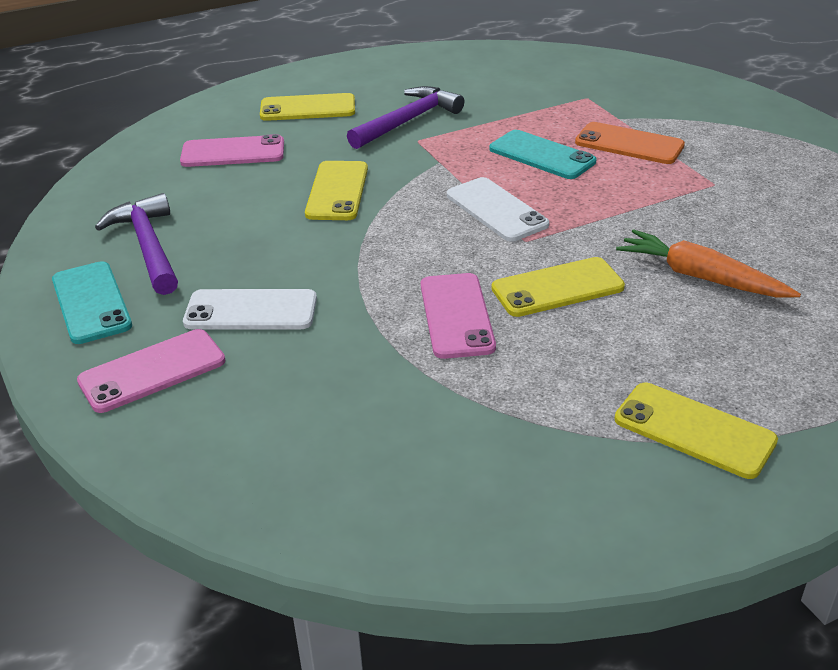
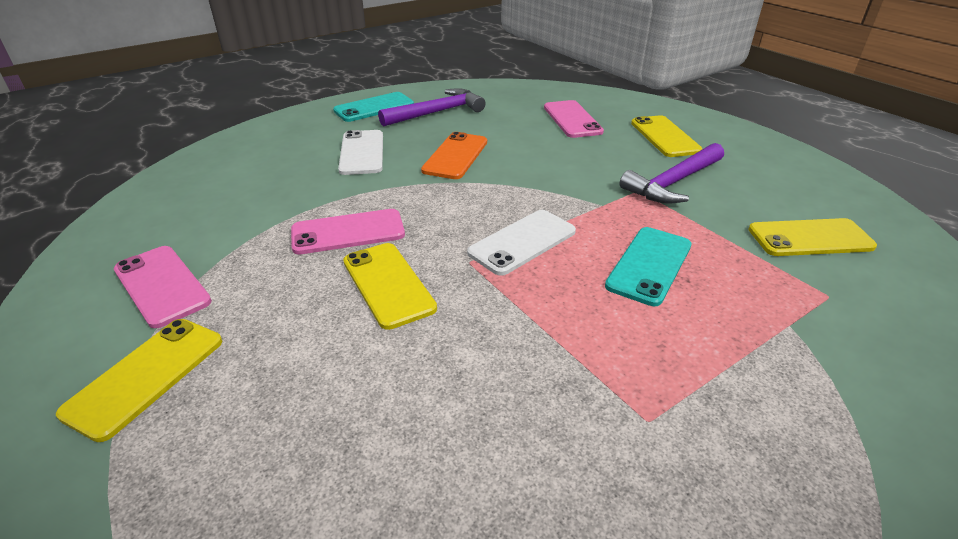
camera: 80 degrees right, 0 degrees up
pink phone [77,329,225,413] -> pink phone moved to [114,246,212,328]
yellow phone [305,161,368,220] -> yellow phone moved to [748,218,877,256]
purple hammer [347,86,465,149] -> purple hammer turned 105 degrees clockwise [620,143,724,203]
orange phone [575,122,685,164] -> orange phone moved to [421,132,487,179]
orange carrot [616,229,801,298] -> none

